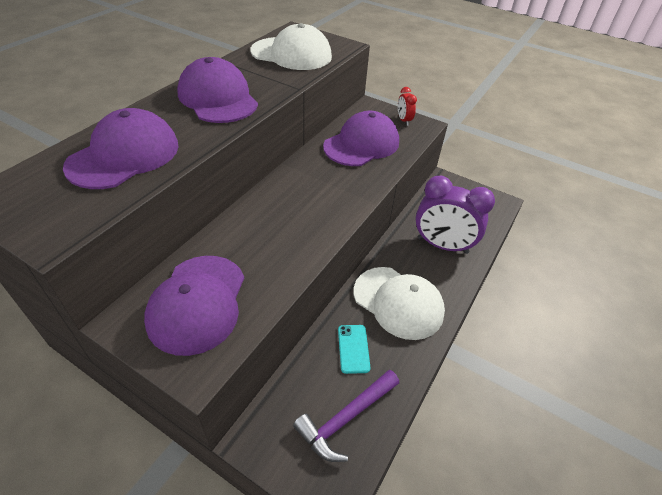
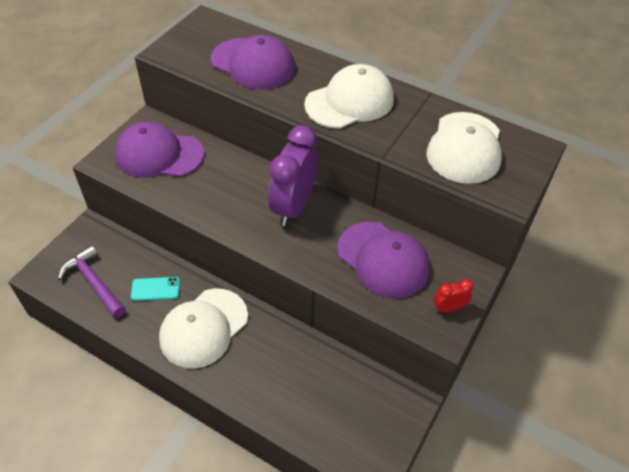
camera: 90 degrees right, 5 degrees up
purple cap [177,57,258,123] -> white cap [304,64,394,129]
purple clock [416,176,495,254] -> purple clock moved to [268,125,318,226]

